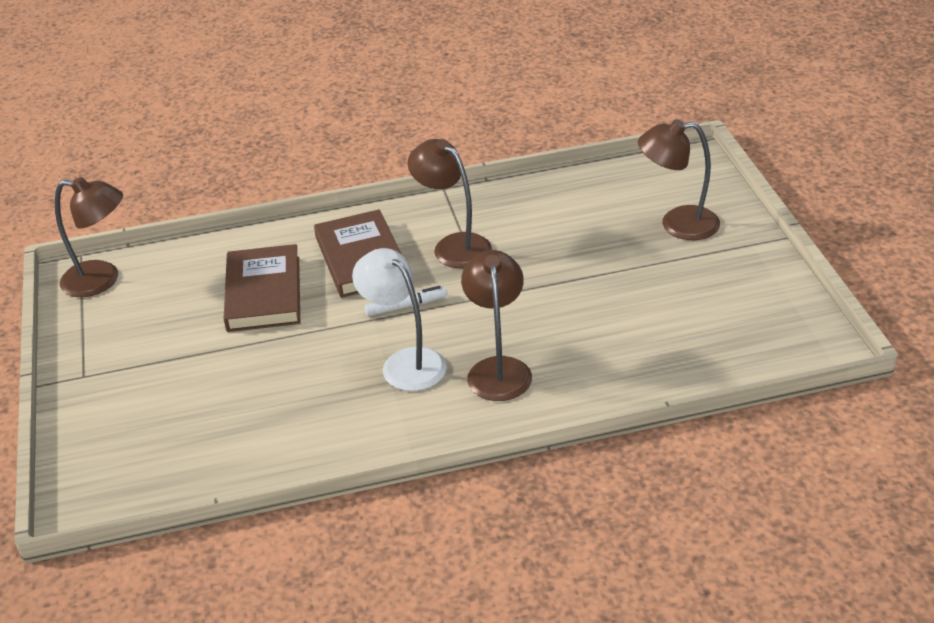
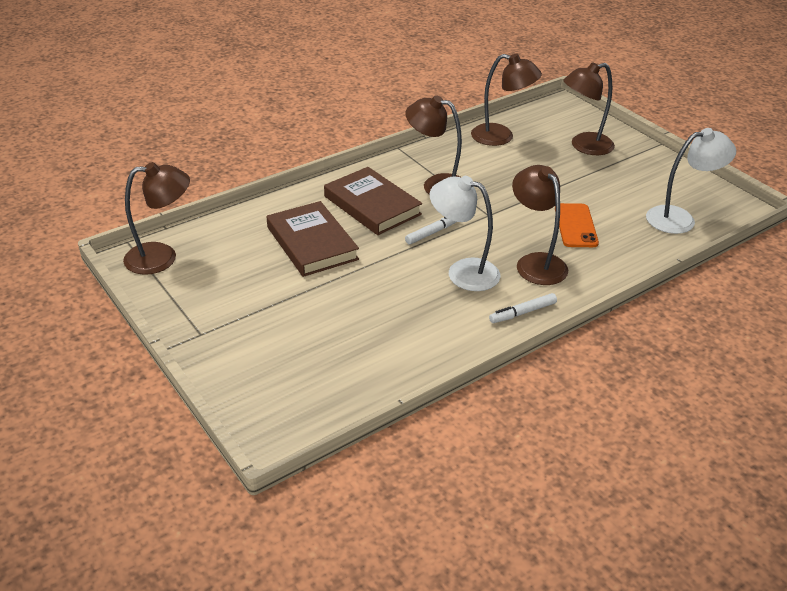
camera: 25 degrees left, 0 degrees up
none -> brown lamp [471,54,542,146]
none -> white marker [489,293,557,323]
none -> orange phone [559,203,599,247]
none -> white lamp [646,128,736,234]

